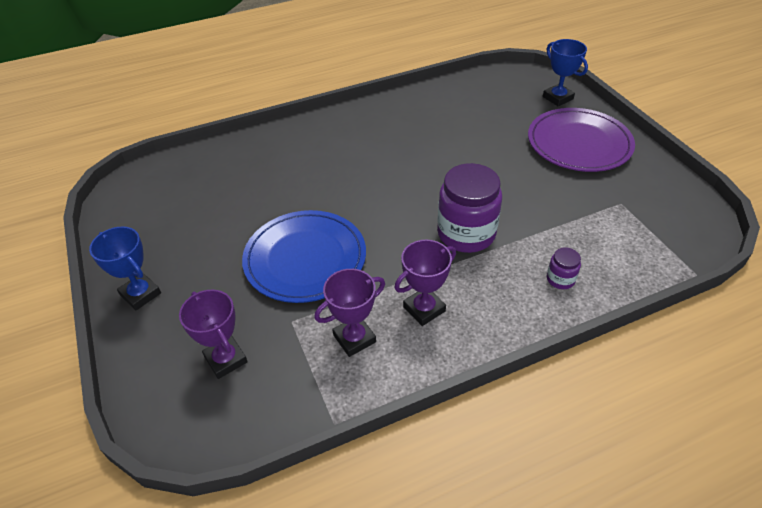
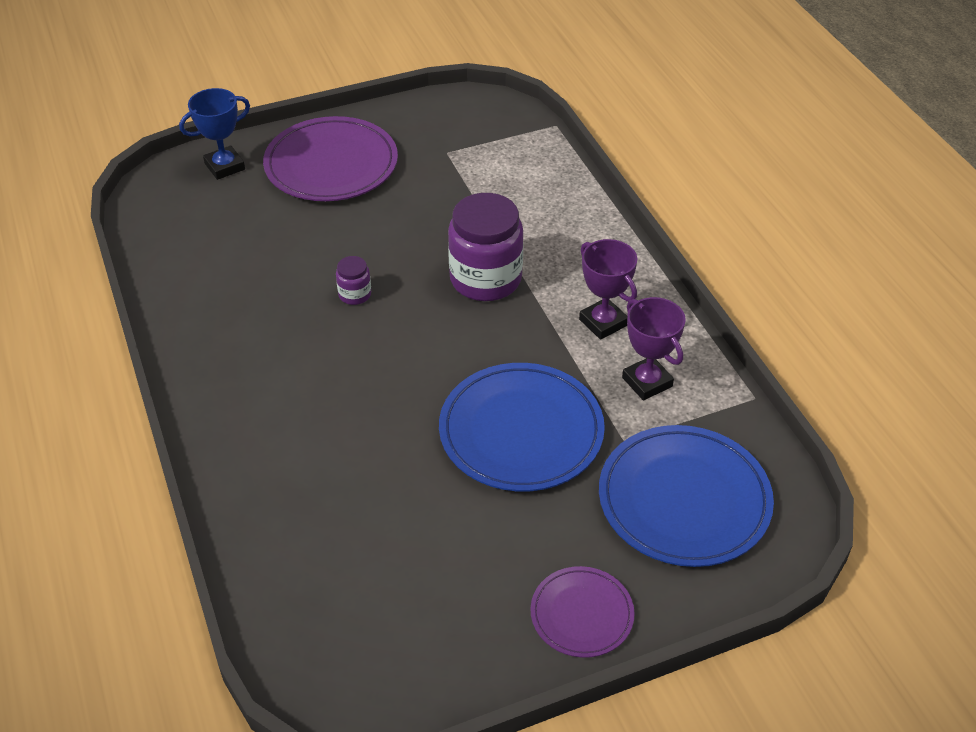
camera: 90 degrees left, 0 degrees up
blue trophy [89,227,161,310] -> purple plate [530,566,635,658]
purple trophy [179,289,248,379] -> blue plate [599,425,774,567]
purple jar [547,247,581,289] -> purple jar moved to [336,256,371,305]

